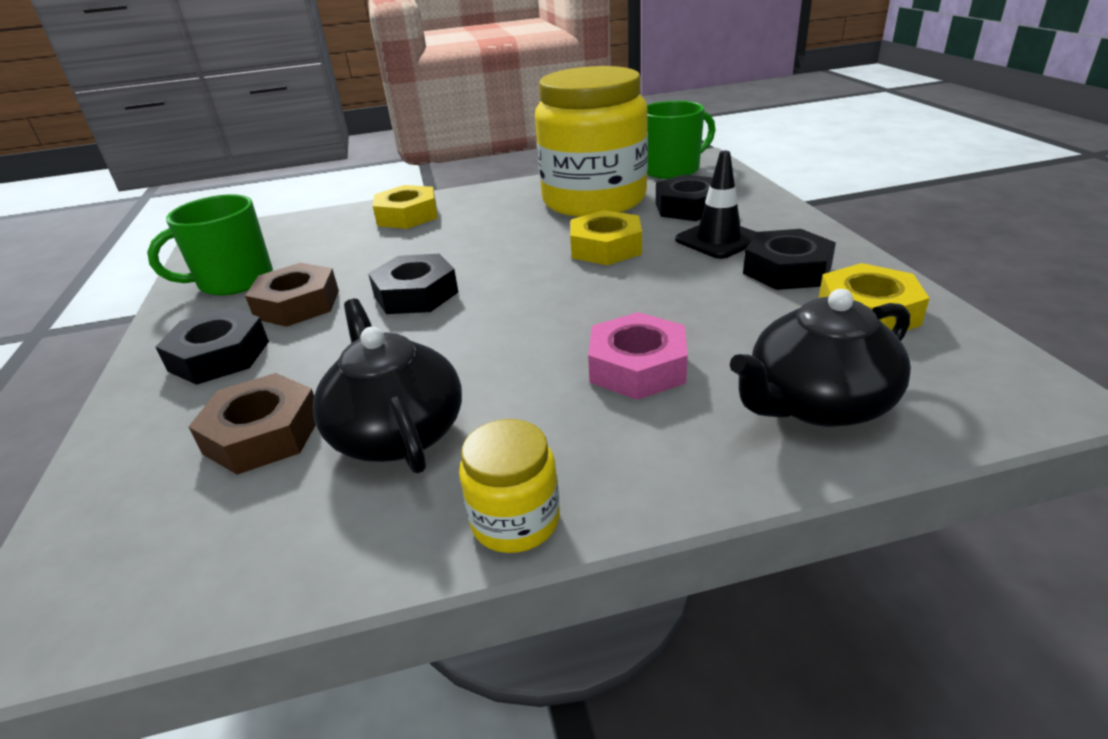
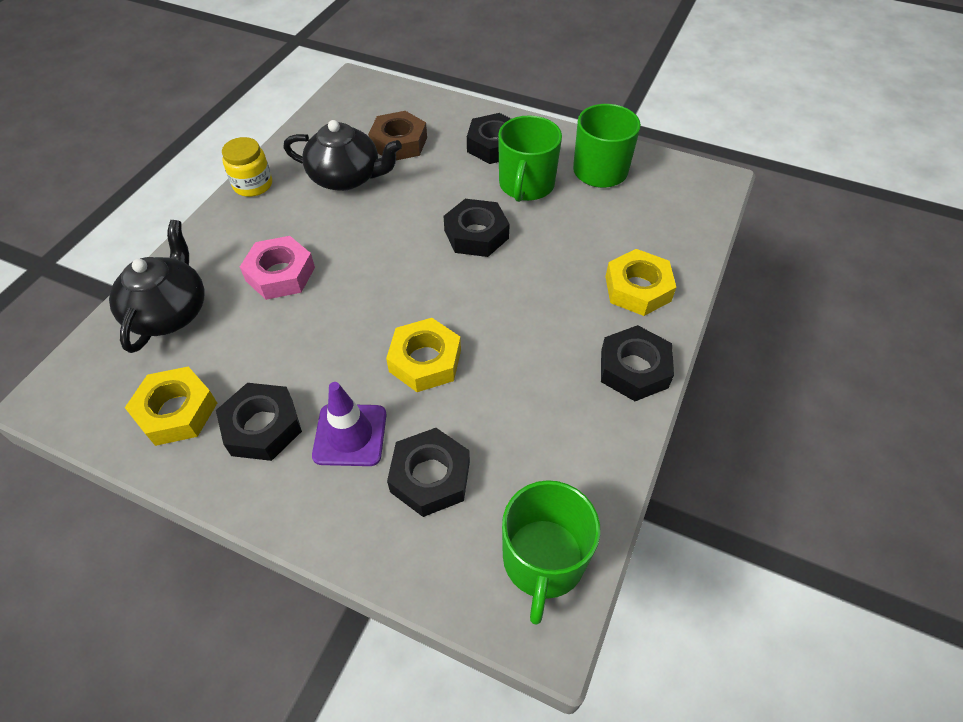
camera: 125 degrees right, 20 degrees up
brown nut [245,263,339,327] -> green mug [498,115,562,202]
yellow jar [535,66,648,217] -> none
black traffic cone [675,151,757,259] -> purple traffic cone [312,382,386,466]
none -> black nut [601,325,674,401]

